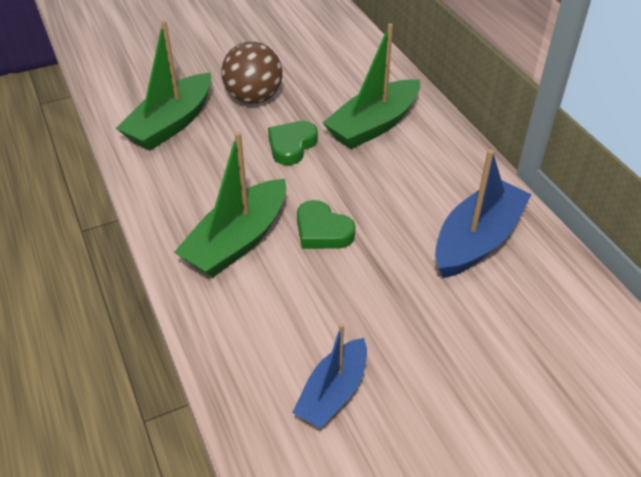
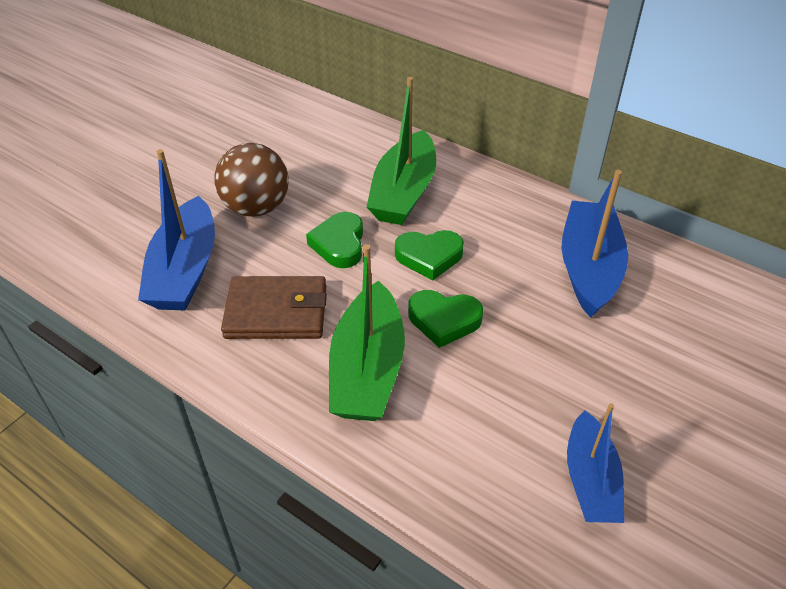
camera: 30 degrees left, 0 degrees up
green boat [116,21,211,151] -> blue boat [138,149,215,310]
none -> brown wallet [221,276,327,339]
none -> green heart [395,230,464,280]

